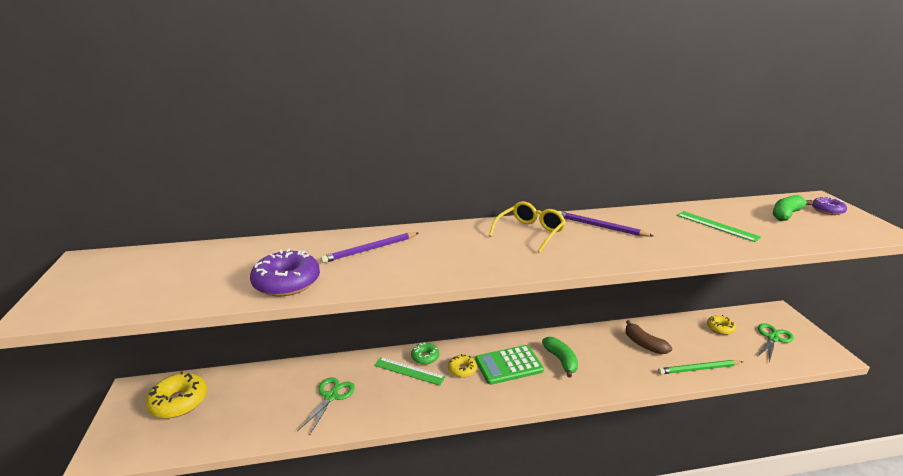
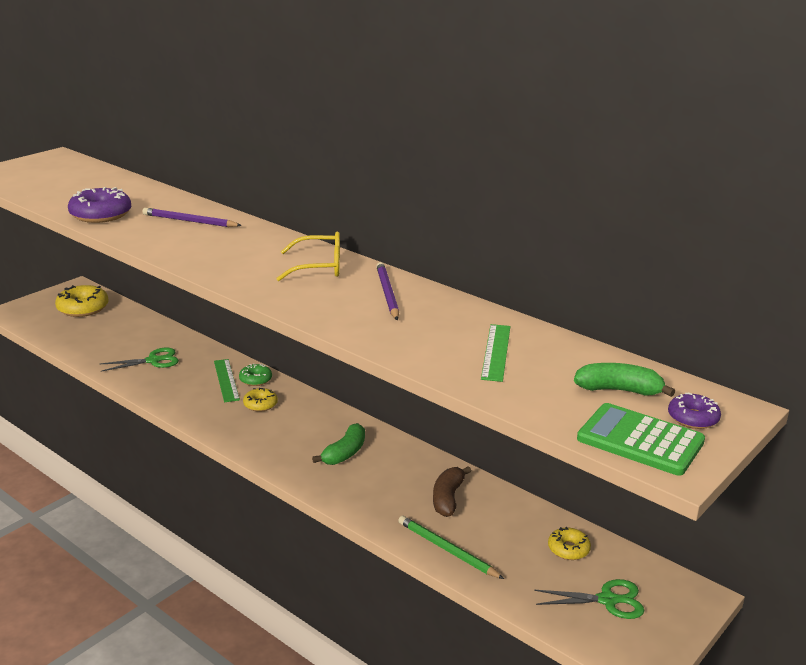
camera: 50 degrees right, 0 degrees up
green calculator [475,345,544,385] -> green calculator moved to [577,403,705,476]

